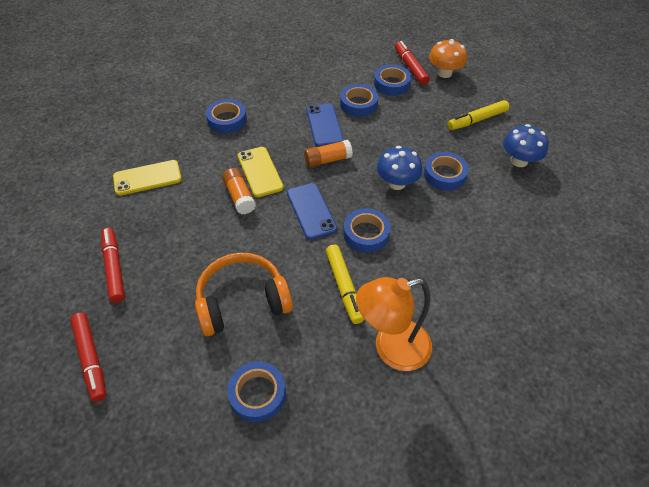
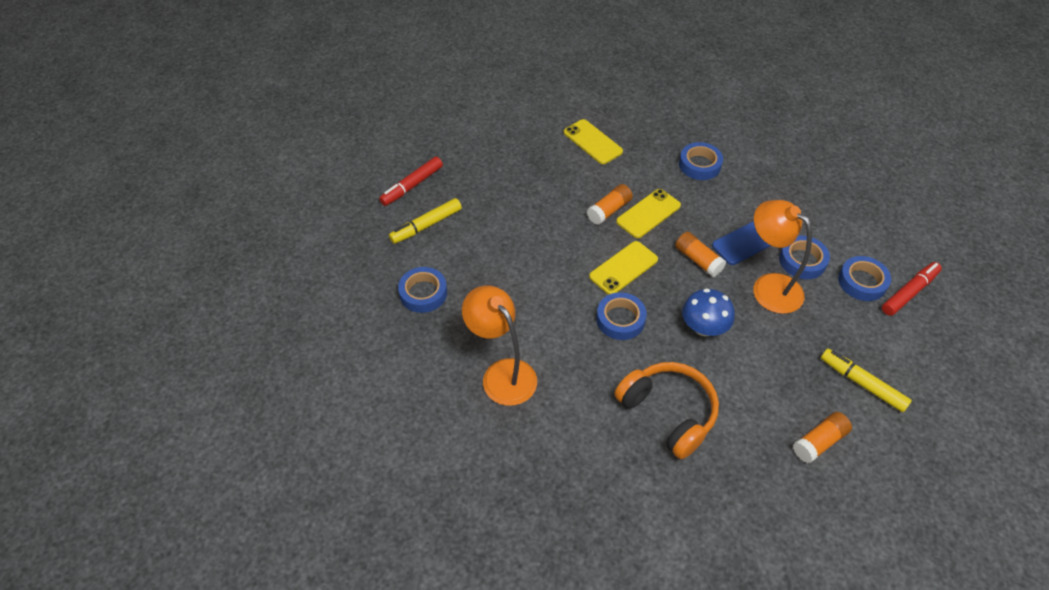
camera: 70 degrees right, 0 degrees up
red marker [101,228,125,303] -> none
orange headphones [195,253,293,336] -> orange headphones moved to [614,362,719,459]
blue phone [287,183,337,240] -> yellow phone [589,241,658,295]
yellow marker [326,245,364,324] -> yellow marker moved to [389,198,462,244]
blue tape [424,152,469,191] -> none
orange mushroom [429,39,467,78] -> none
blue mushroom [503,124,549,167] -> orange glue stick [793,412,852,463]
none -> orange lamp [753,200,812,314]

